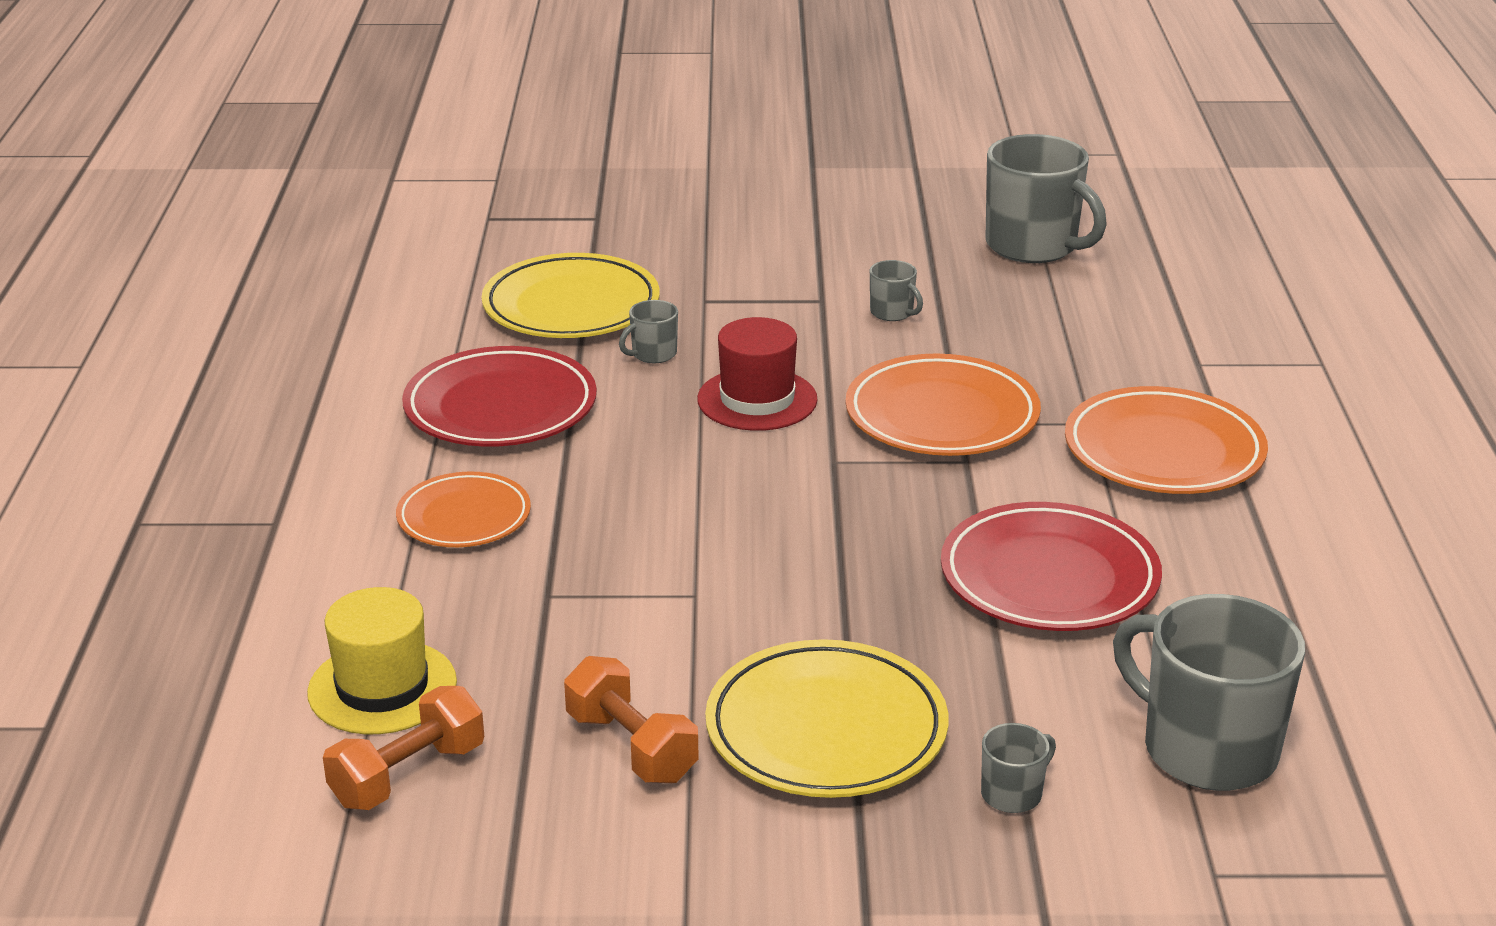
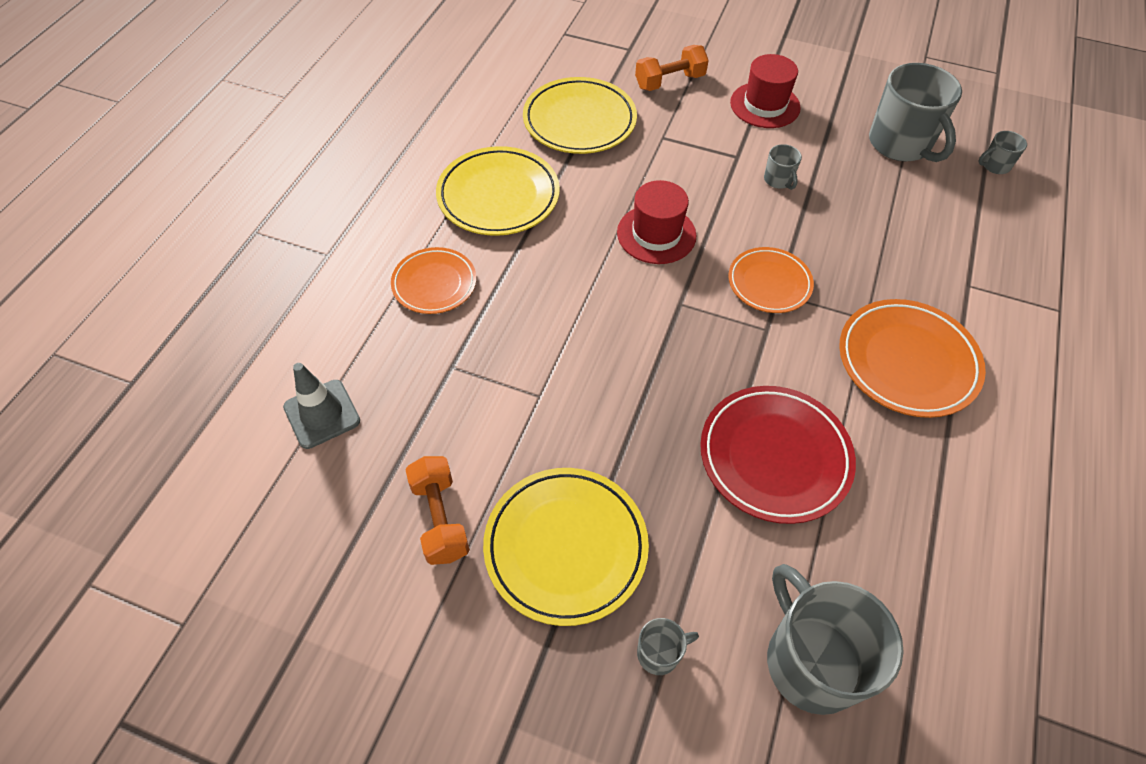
camera: 20 degrees right, 25 degrees up
yellow hat [307,587,457,734] -> grey traffic cone [283,363,360,449]
orange dumbbell [323,686,484,810] -> orange dumbbell moved to [635,45,709,91]
red plate [402,346,597,447] -> yellow plate [436,146,560,236]
grey mug [619,300,678,363] -> grey mug moved to [978,131,1027,174]
orange plate [846,354,1041,456] -> orange plate [728,247,814,313], size x0.64
none -> red hat [730,54,801,128]

